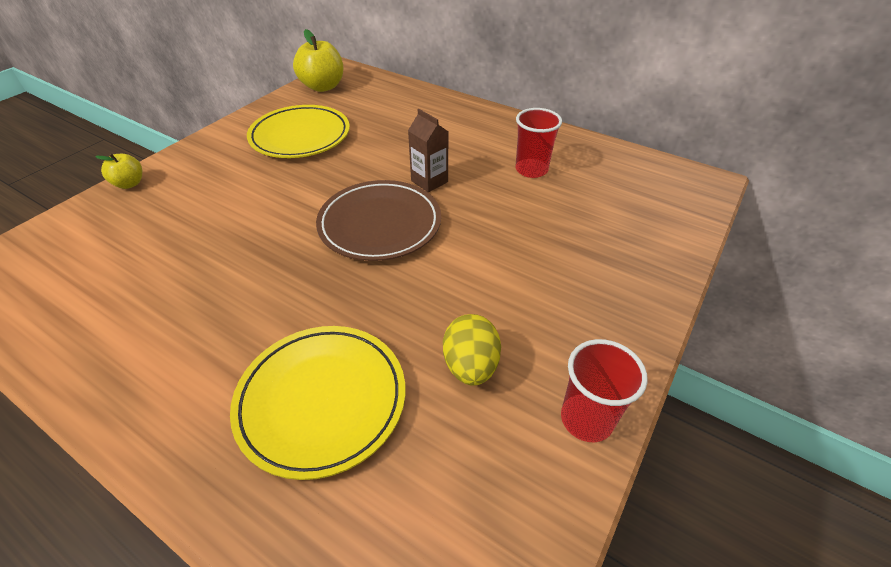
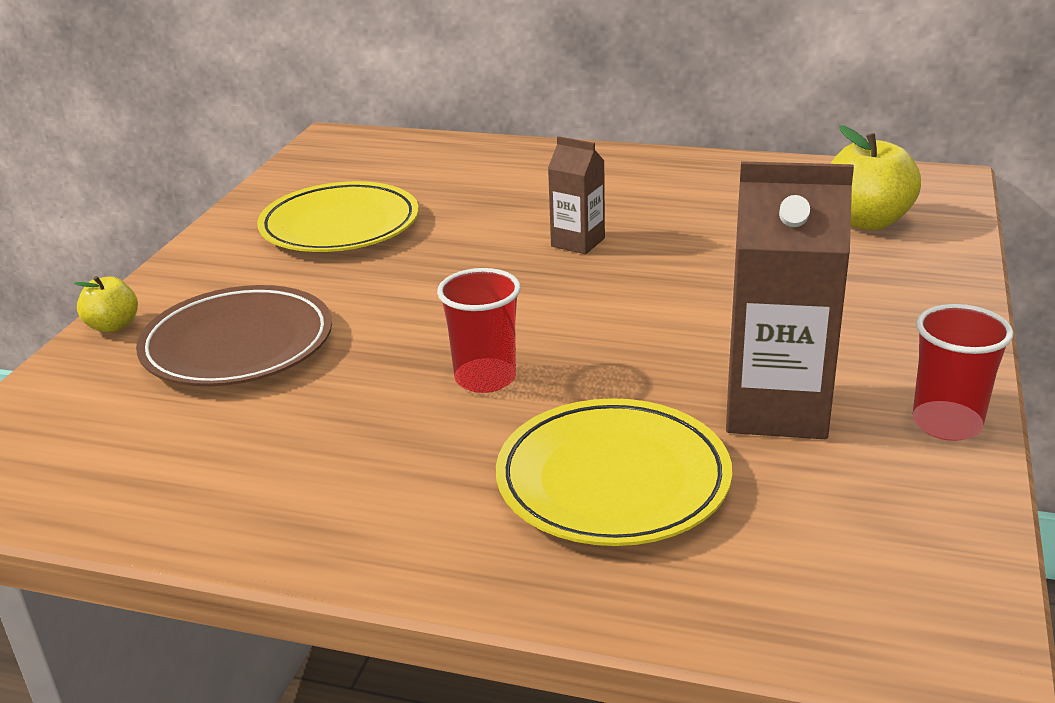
camera: 15 degrees left, 15 degrees down
yellow apple [293,29,343,92] -> yellow apple moved to [830,125,921,230]
brown plate [316,180,441,261] -> brown plate moved to [136,285,332,386]
yellow egg [443,314,501,386] -> brown carton [726,161,854,439]
red cup [515,108,562,178] -> red cup moved to [437,268,521,393]

